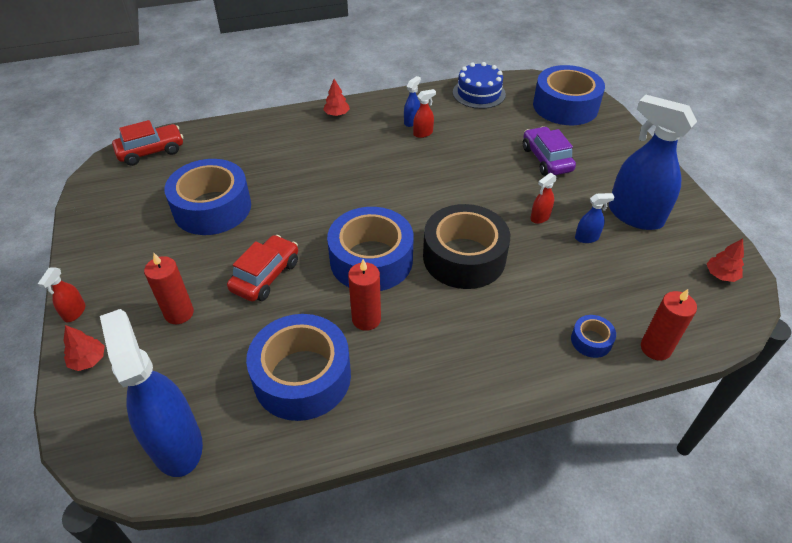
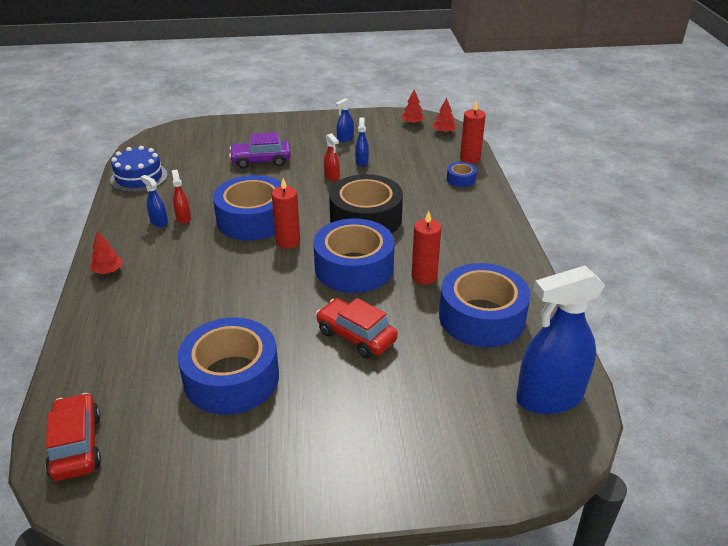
camera: 80 degrees left, 10 degrees down
red spray bottle [38,267,85,322] -> none
red tree [63,325,105,371] -> red tree moved to [433,98,457,133]
red candle [144,253,194,324] -> red candle moved to [272,178,300,248]
blue tape [533,65,605,125] -> blue tape moved to [213,175,281,240]
blue spray bottle [609,95,697,230] -> blue spray bottle [336,98,354,142], size x0.42

